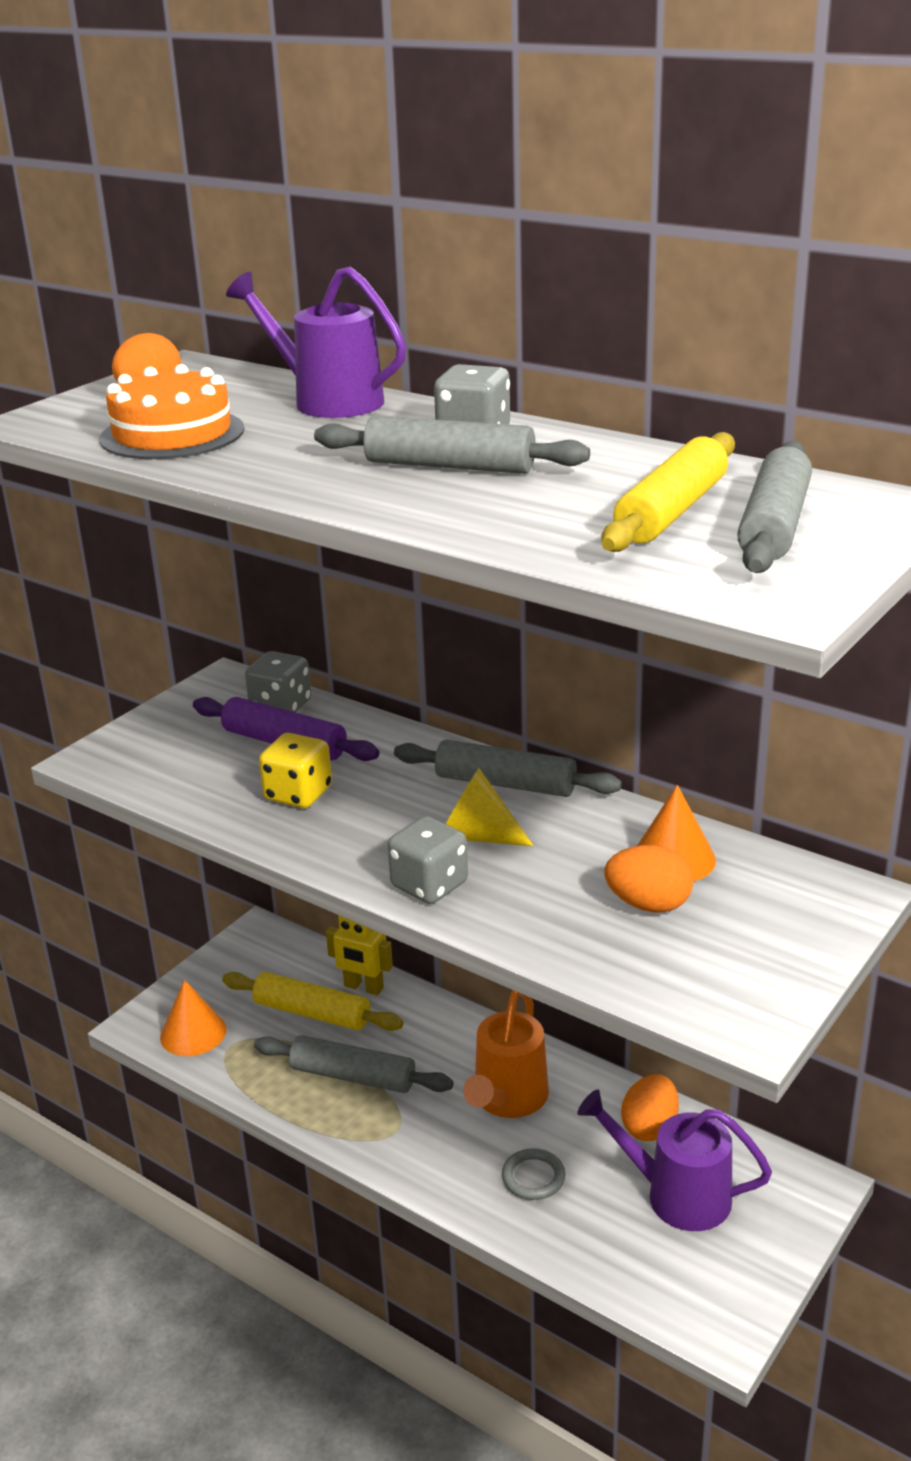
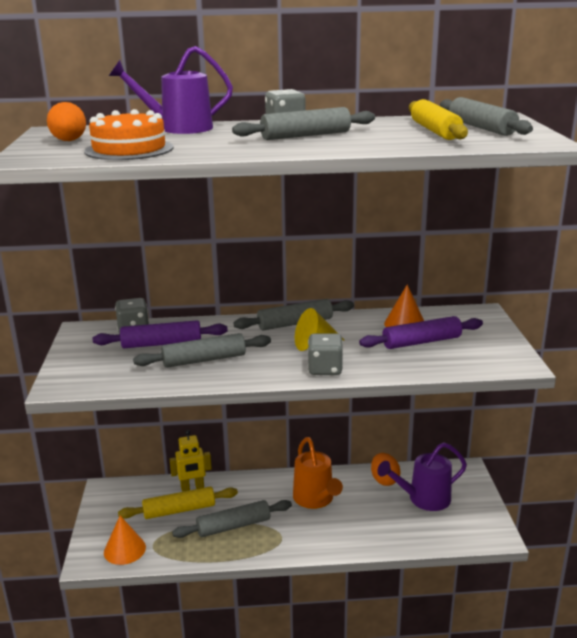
camera: 40 degrees left, 5 degrees down
yellow dice [259,733,332,808] -> grey rolling pin [133,333,271,368]
grey ring [502,1148,566,1200] -> none
orange egg [604,845,693,912] -> purple rolling pin [359,316,483,349]

